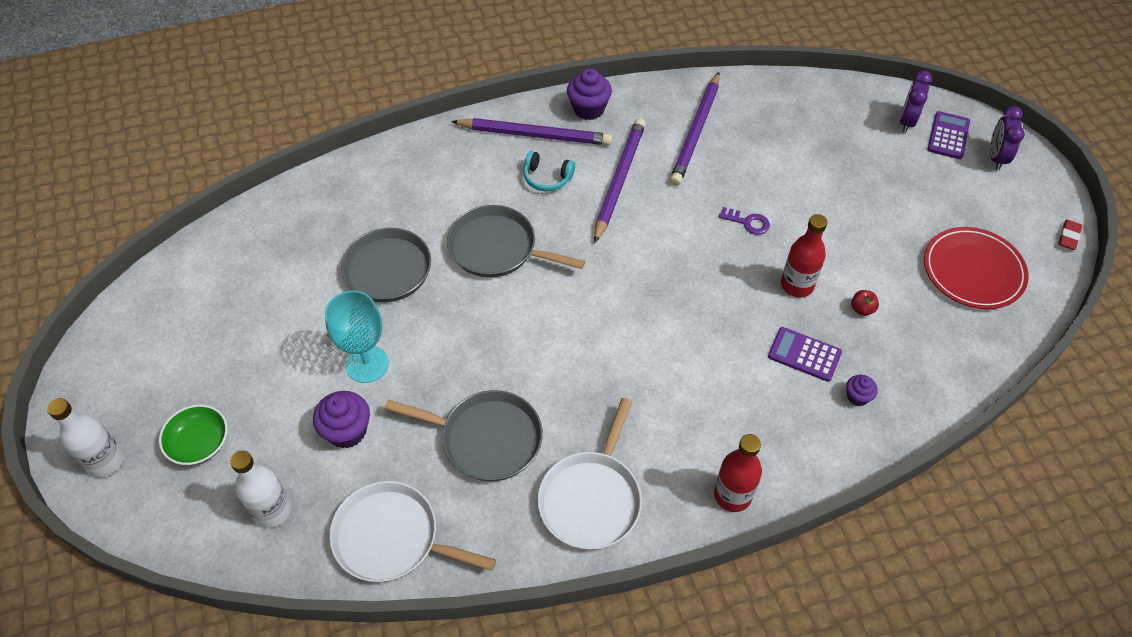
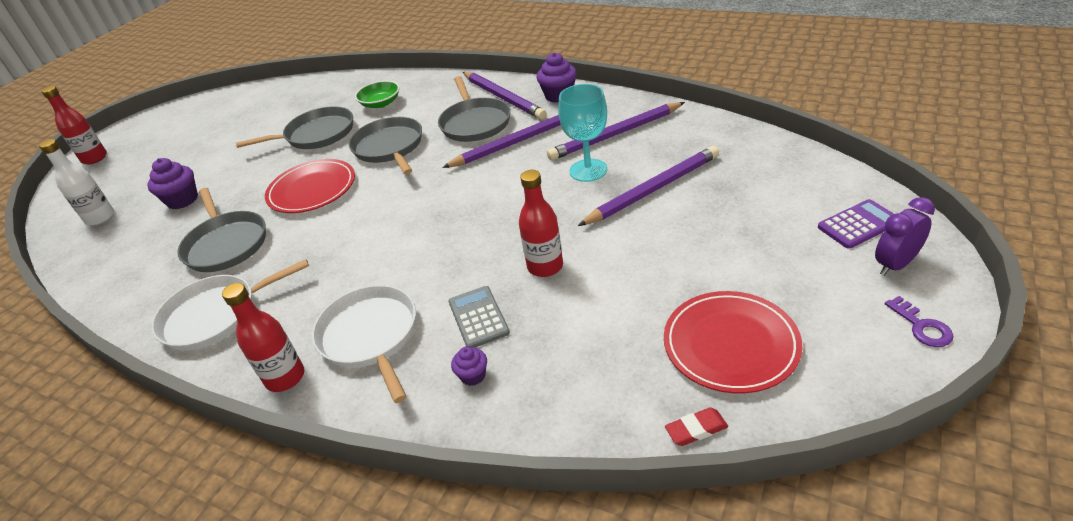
camera: 50 degrees right, 15 degrees down
white bottle [47,398,124,477] -> red bottle [41,86,107,164]
green bowl [159,404,228,465] -> green bowl moved to [355,81,400,108]
turquoise goblet [325,291,389,383] -> turquoise goblet moved to [558,84,607,182]
white pan [329,481,496,582] -> white pan moved to [312,285,416,403]
turquoise headphones [524,151,575,192] -> grey pan [438,76,511,142]
purple key [718,207,770,235] -> purple key moved to [885,296,954,347]
purple calculator [768,327,842,382] -> grey calculator [448,286,510,348]
red apple [851,290,879,316] -> none
purple clock [900,71,932,133] -> none
red eraser [1058,220,1082,250] -> red eraser moved to [665,407,728,446]
none -> red plate [265,159,355,213]
none -> purple pencil [578,146,719,226]

